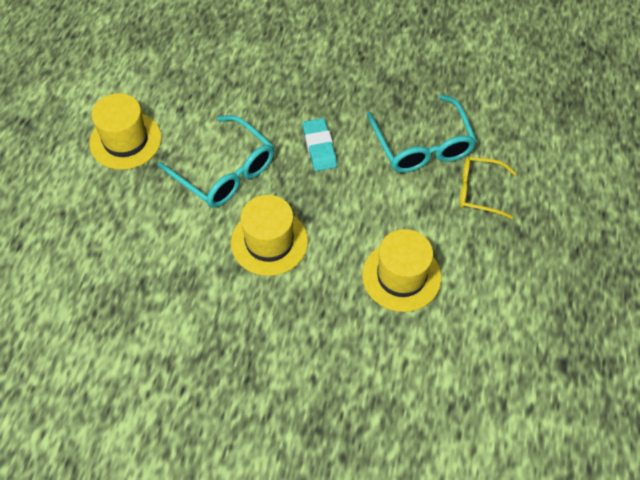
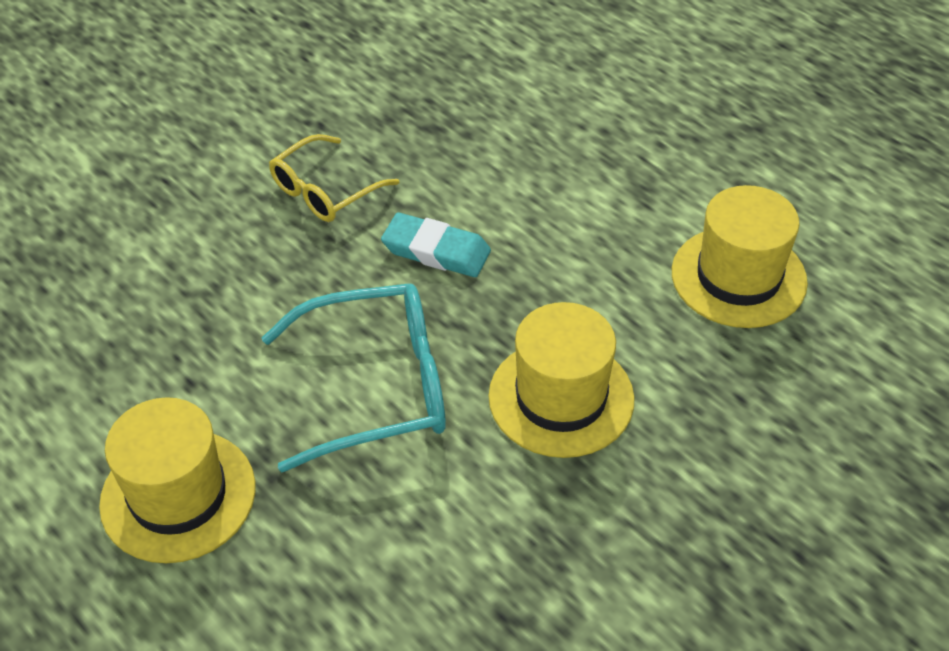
camera: 55 degrees left, 10 degrees down
turquoise glasses [367,95,477,173] -> none
yellow glasses [460,157,516,219] -> yellow glasses moved to [269,134,399,222]

